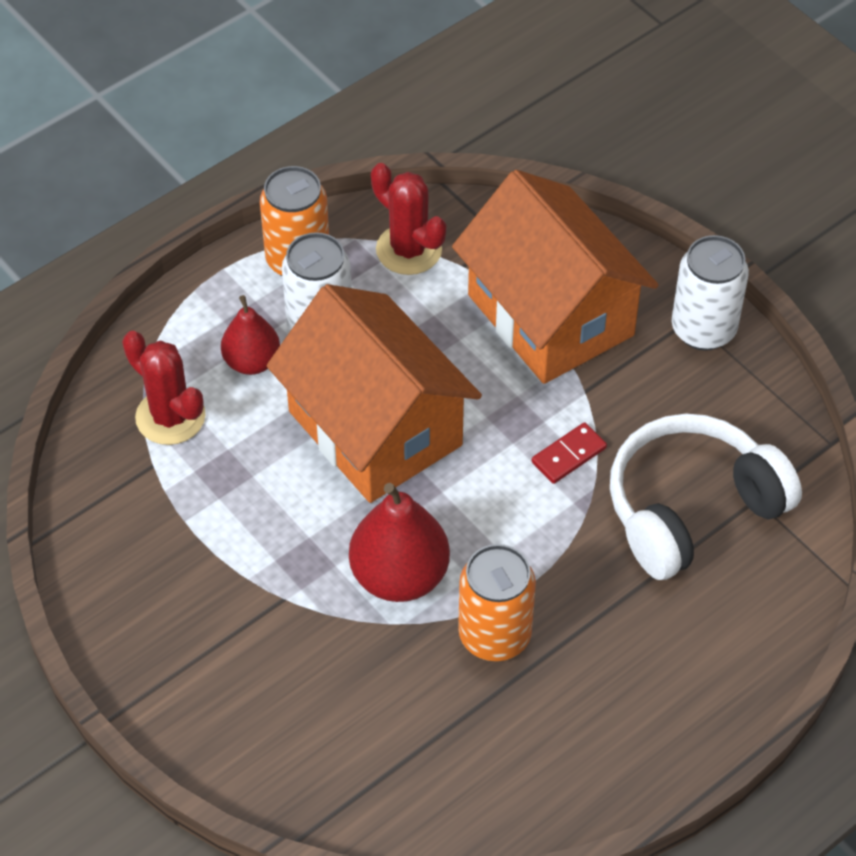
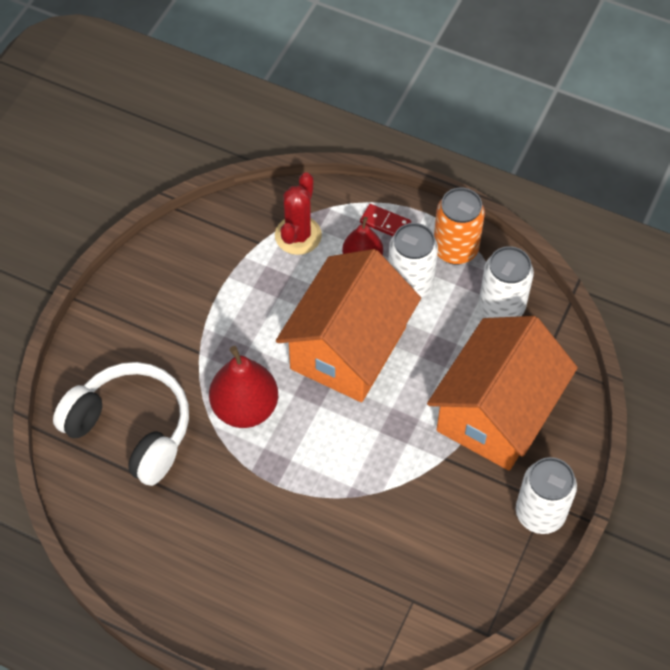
camera: 65 degrees right, 5 degrees up
red cactus [371,163,446,275] -> white can [479,246,534,318]
orange can [458,544,536,661] -> none
red domino [532,422,607,484] -> red domino moved to [360,204,411,236]
white headphones [610,413,802,580] -> white headphones moved to [53,362,189,486]

